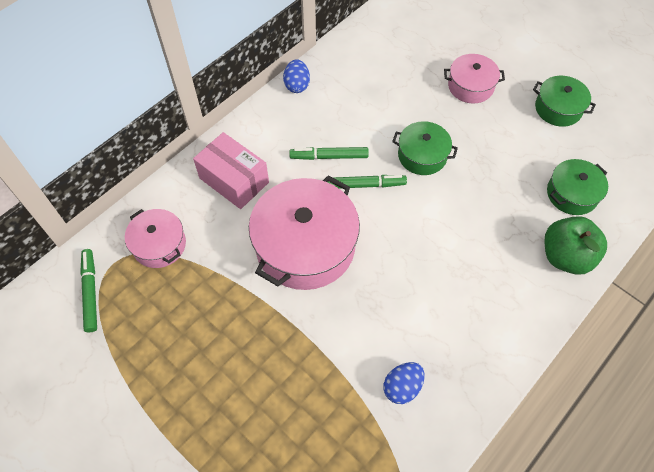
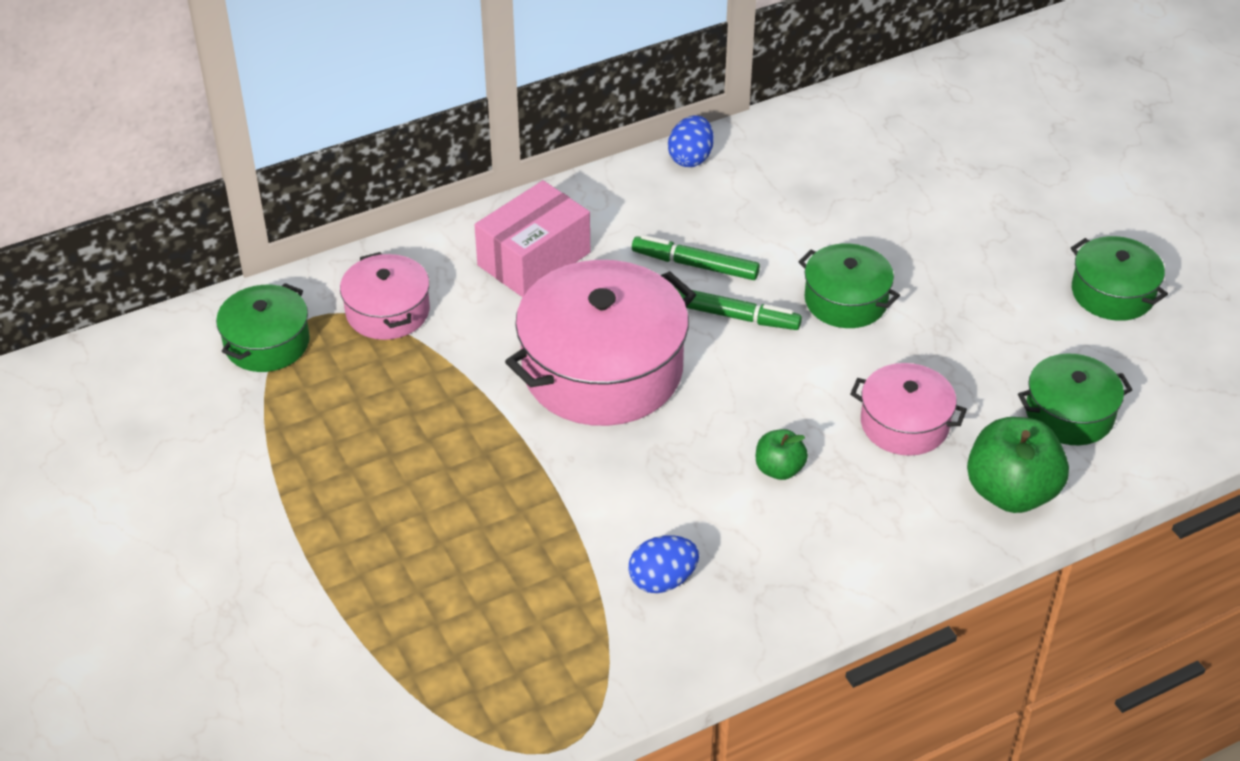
camera: 20 degrees right, 15 degrees down
green marker [80,249,97,332] -> green pot [216,283,310,372]
pink box [193,132,269,209] -> pink box turned 75 degrees clockwise [475,180,590,297]
pink pot [444,54,505,103] -> pink pot moved to [850,363,967,456]
none -> green apple [756,429,808,480]

